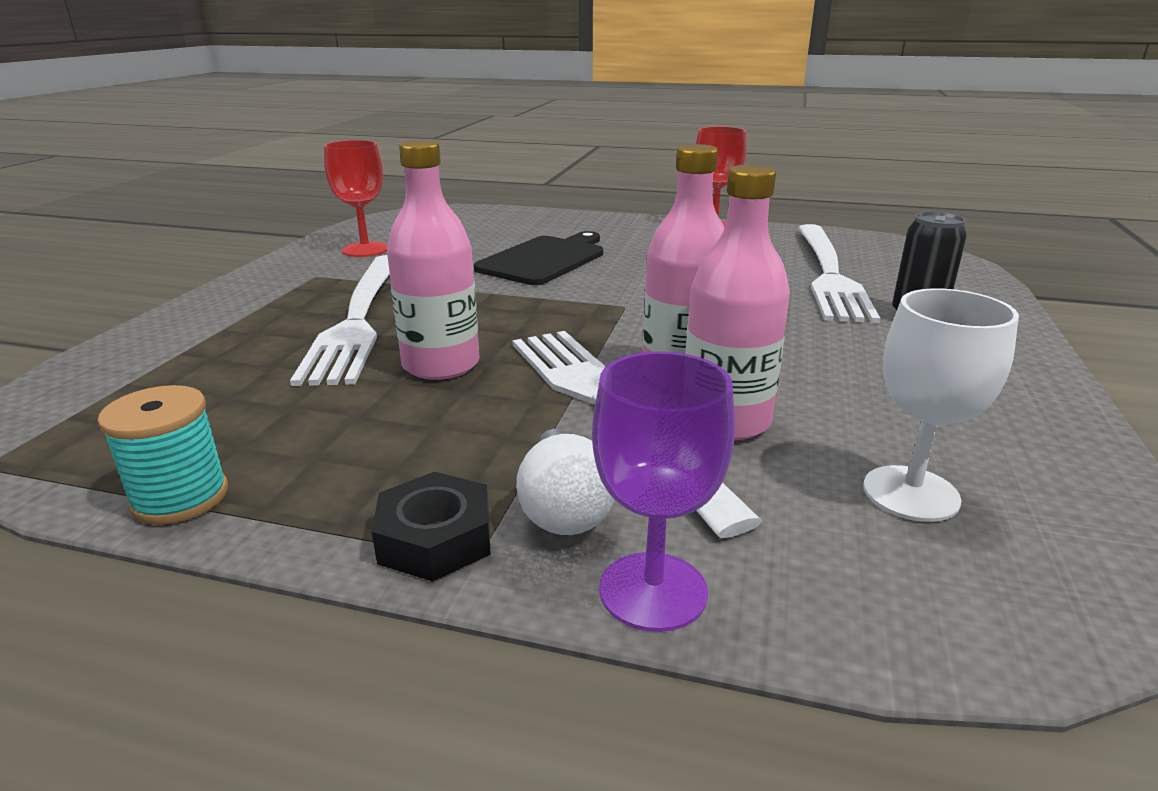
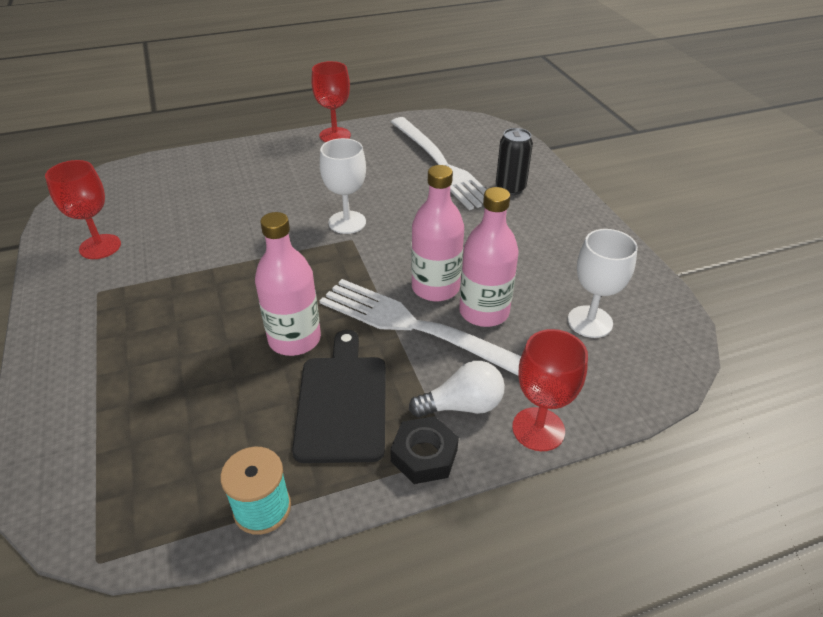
camera: 35 degrees left, 15 degrees up
white fork [290,255,390,386] -> none
black cutting board [474,231,603,285] -> black cutting board moved to [292,330,386,463]
white light bulb [516,429,614,535] -> white light bulb turned 60 degrees counterclockwise [409,361,505,417]
purple goblet [592,352,735,632] -> red goblet [512,329,588,451]
none -> white goblet [320,138,366,234]

